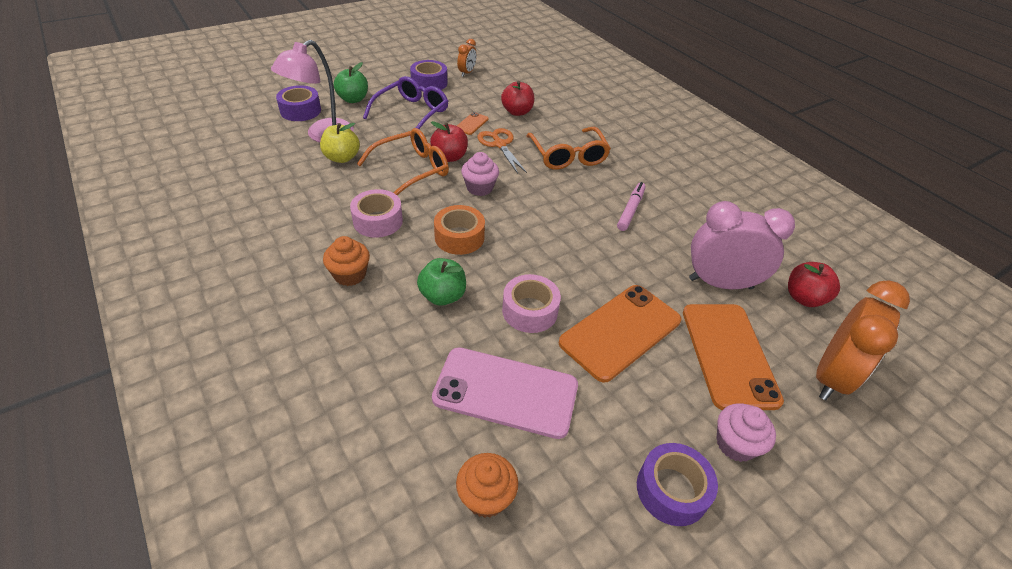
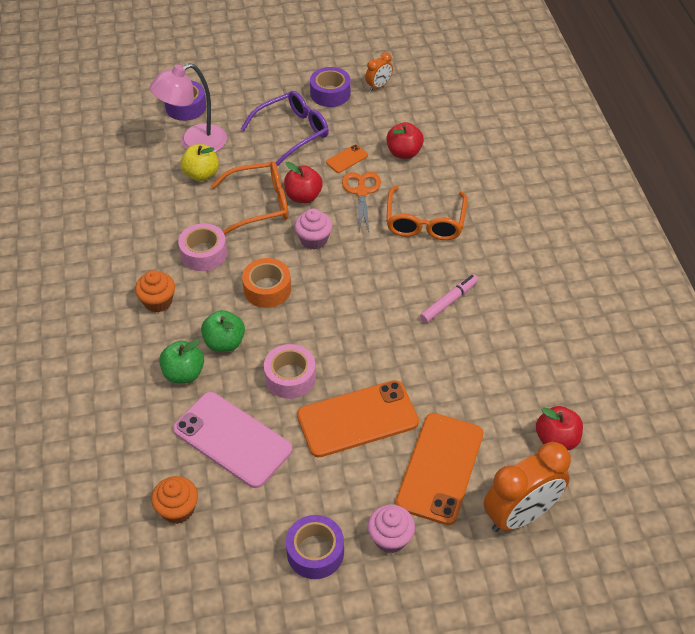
camera: 25 degrees right, 5 degrees up
green apple [334,62,368,103] -> green apple moved to [159,340,204,383]
pink clock [689,201,795,289] -> none

